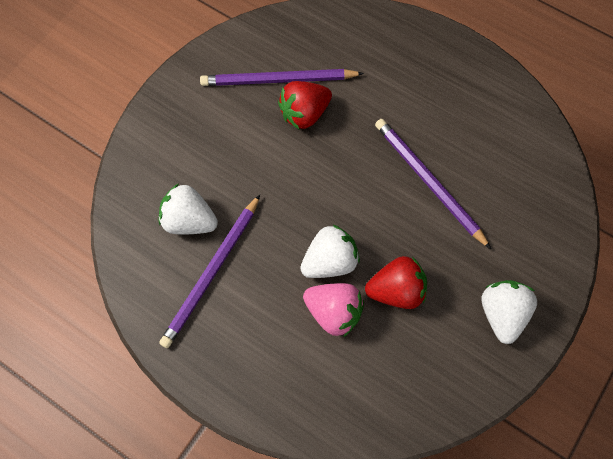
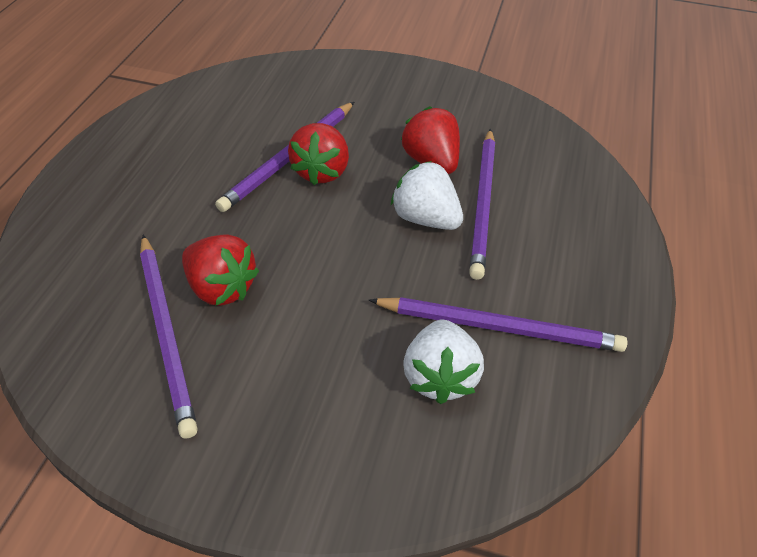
camera: 110 degrees left, 20 degrees down
pink strawberry [303,283,364,337] -> purple pencil [469,129,495,280]
white strawberry [481,280,537,344] -> none
none -> red strawberry [288,123,349,185]

